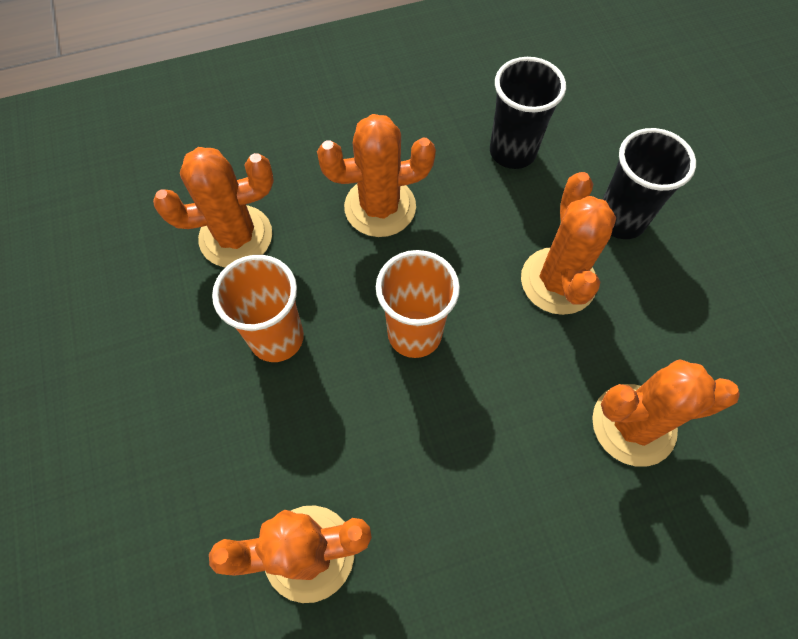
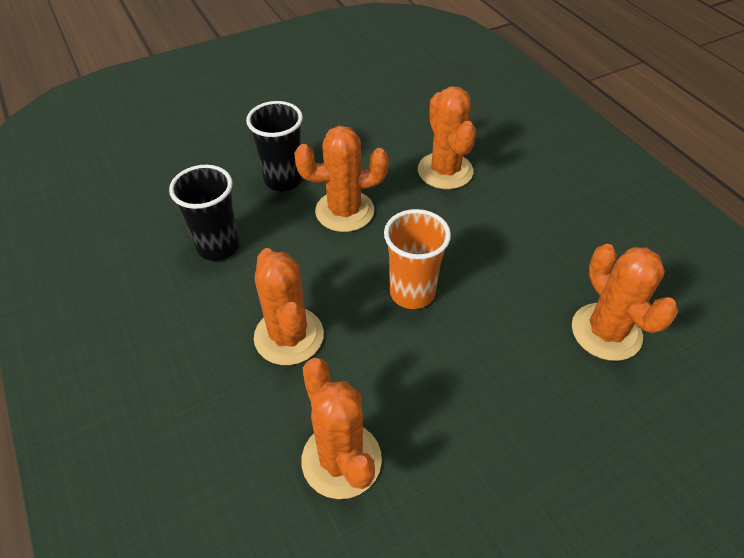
camera: 100 degrees left, 15 degrees down
orange cup [212,255,304,362] -> none

